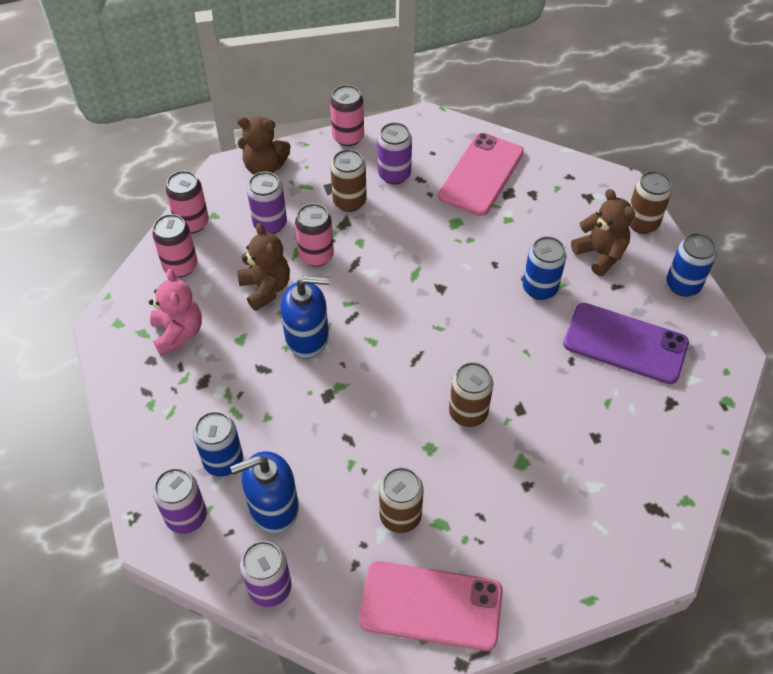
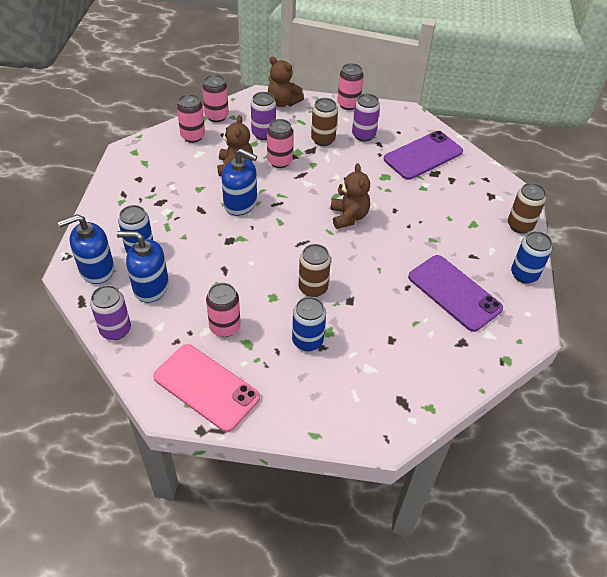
camera: 25 degrees right, 5 degrees down
pink teddy bear [149,269,202,356] -> none
purple can [153,468,207,534] -> blue soap dispenser [58,214,114,284]
brown can [379,467,424,533] -> pink can [206,283,241,337]
pink phone [438,133,524,216] -> purple phone [384,131,463,180]
blue can [523,236,566,300] -> blue can moved to [292,297,326,351]
brown teddy bear [571,189,635,276] -> brown teddy bear moved to [330,163,370,229]

